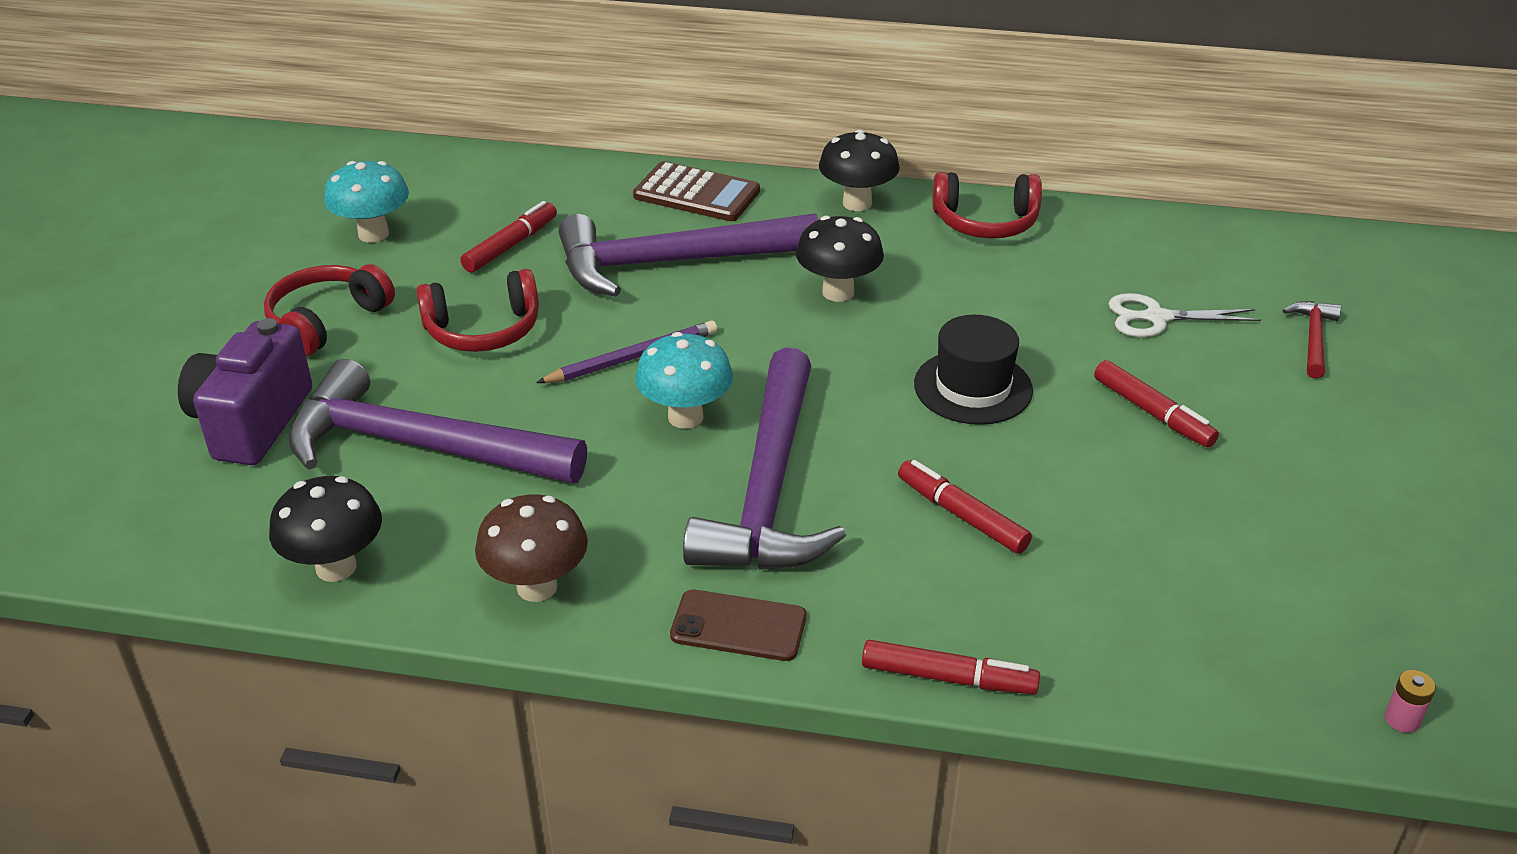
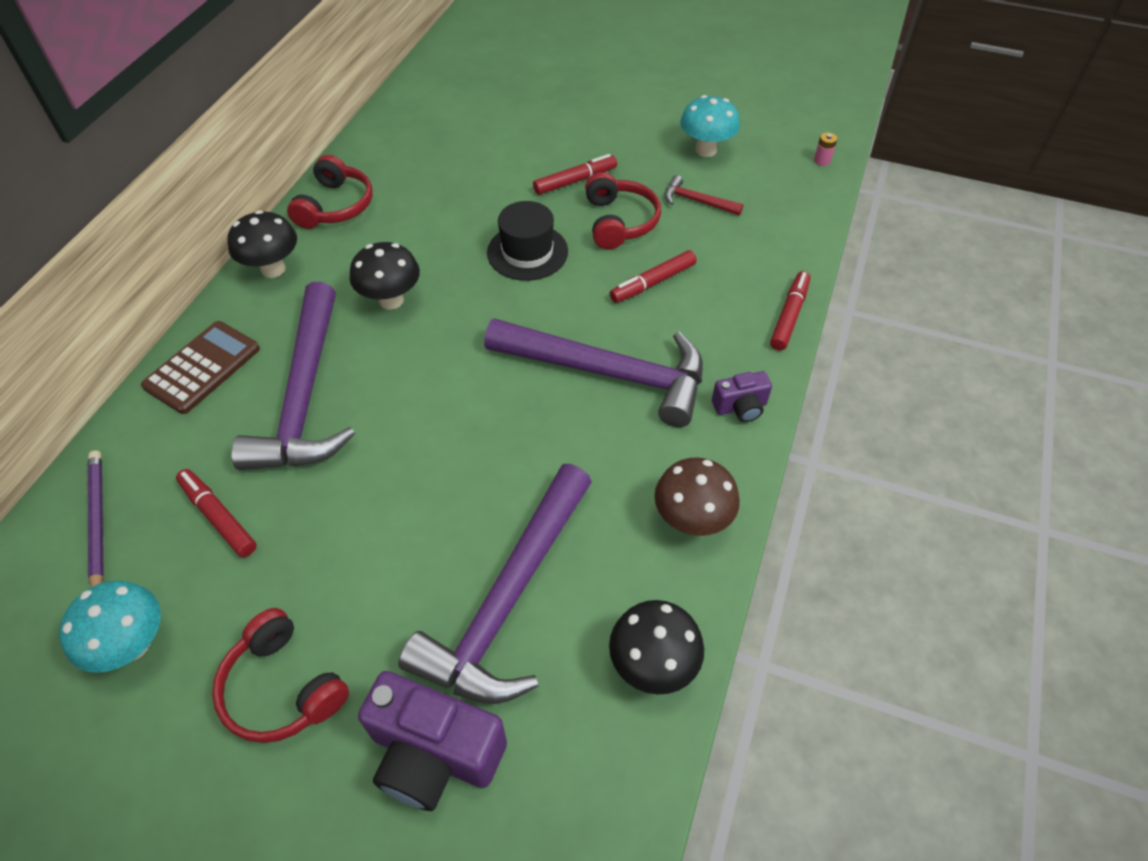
camera: 80 degrees left, 15 degrees up
red headphones [416,269,539,352] -> red headphones moved to [585,172,661,249]
purple pencil [536,321,717,383] -> purple pencil moved to [88,450,104,587]
turquoise mushroom [635,332,733,429] -> turquoise mushroom moved to [680,95,740,157]
brown phone [670,590,806,661] -> purple camera [712,371,772,422]
white scissors [1108,293,1261,337] -> none
red hammer [1283,301,1341,379] -> red hammer moved to [665,175,743,215]

